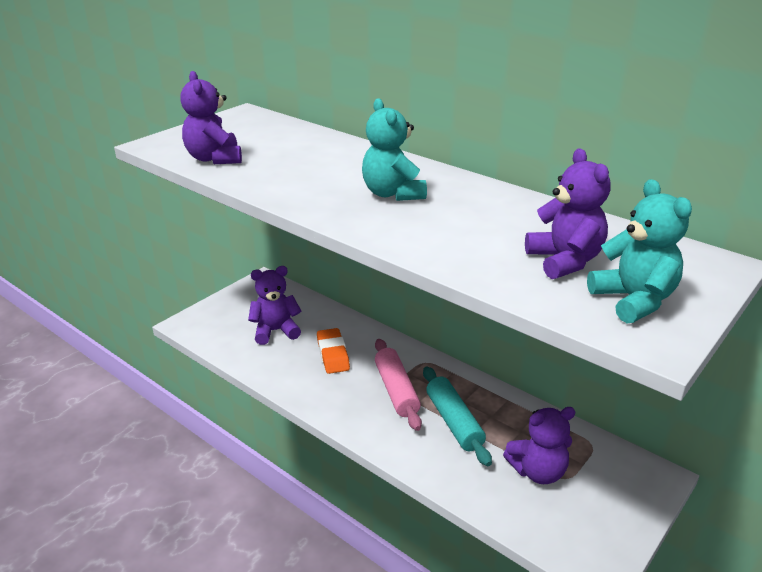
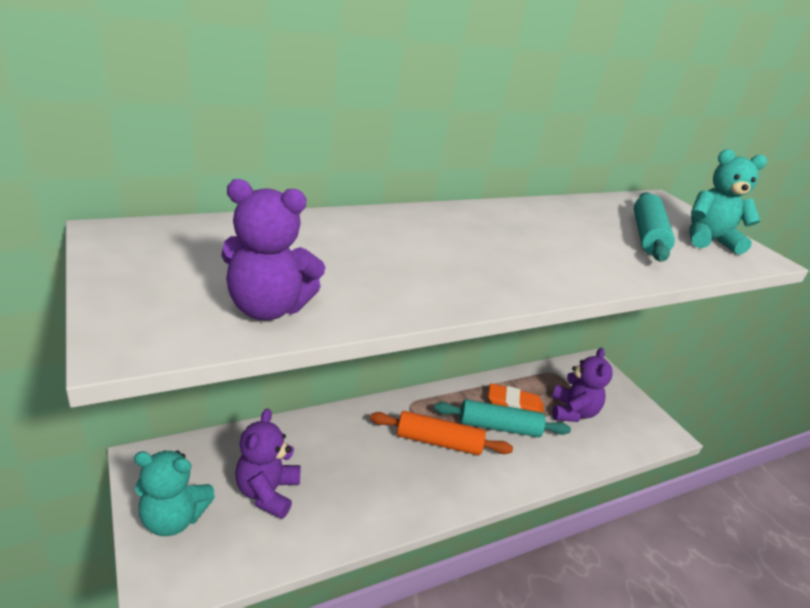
camera: 70 degrees left, 0 degrees up
orange eraser [317,328,350,374] -> orange eraser moved to [488,383,544,413]
turquoise teddy bear [362,98,427,201] -> turquoise teddy bear moved to [134,450,215,536]
pink rolling pin [375,339,422,431] -> orange rolling pin [370,411,513,455]
purple teddy bear [525,148,611,279] -> turquoise rolling pin [634,192,675,262]

